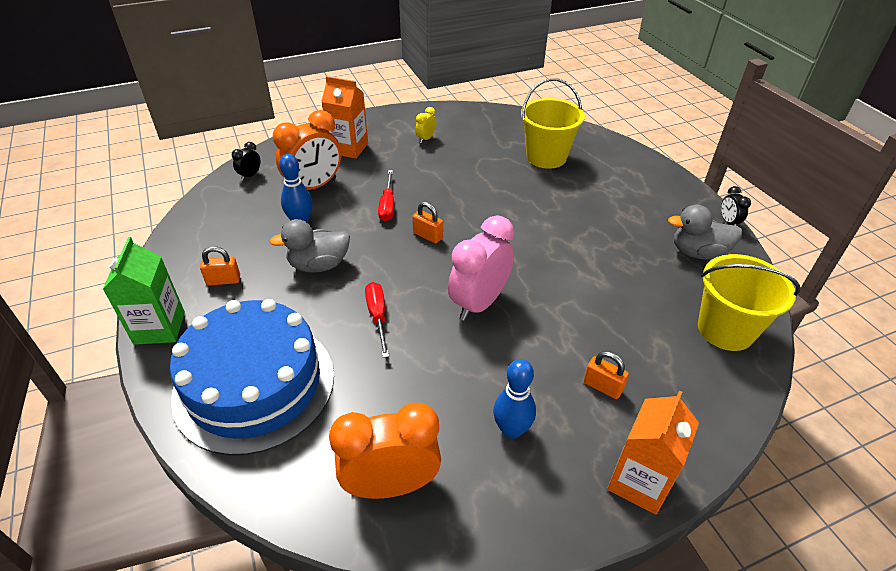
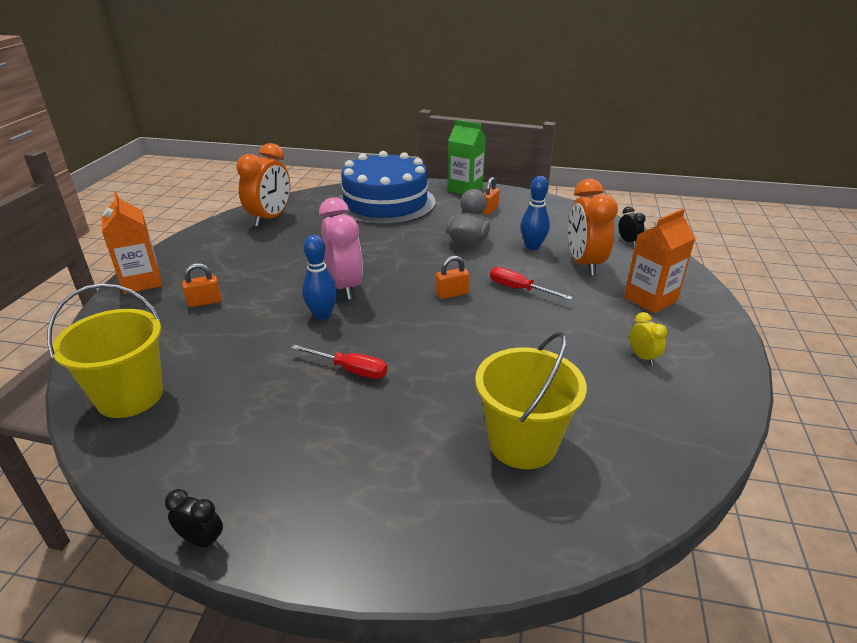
camera: 125 degrees right, 10 degrees down
red screwdriver [365,282,389,358] -> red screwdriver moved to [291,345,387,379]
blue bowling pin [493,359,536,439] -> blue bowling pin moved to [302,235,337,320]
grey duck [668,205,742,260] -> none

